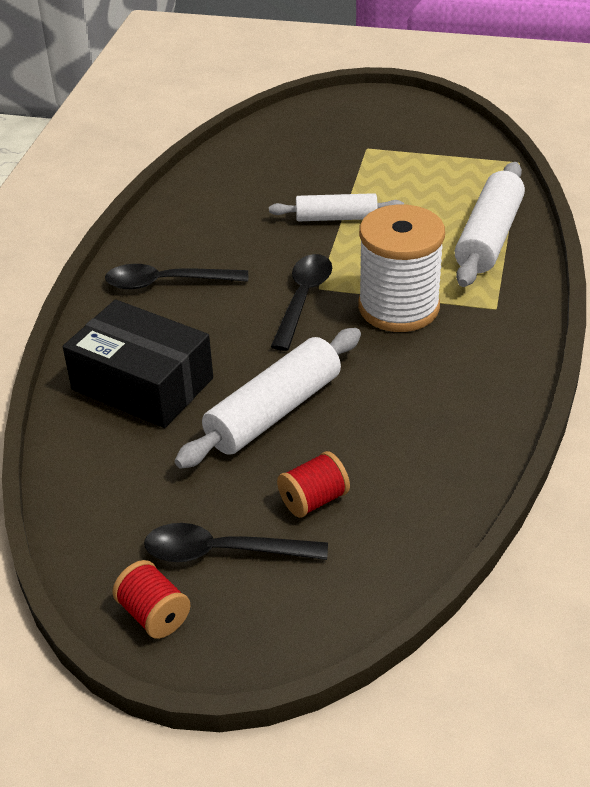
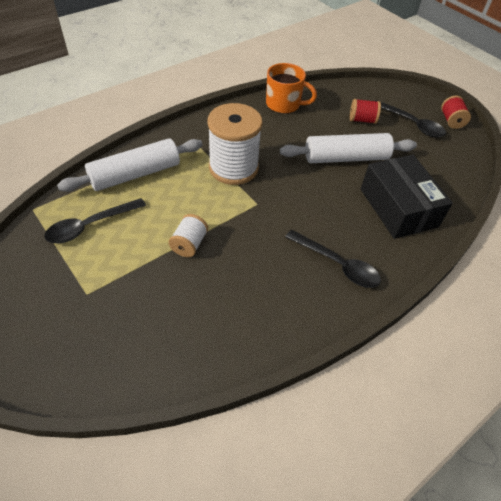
camera: 145 degrees left, 10 degrees up
white rolling pin [269,193,404,221] -> white spool [168,214,208,257]
black spoon [271,254,332,351] -> black spoon moved to [44,198,146,243]
none -> orange mug [266,63,317,114]

